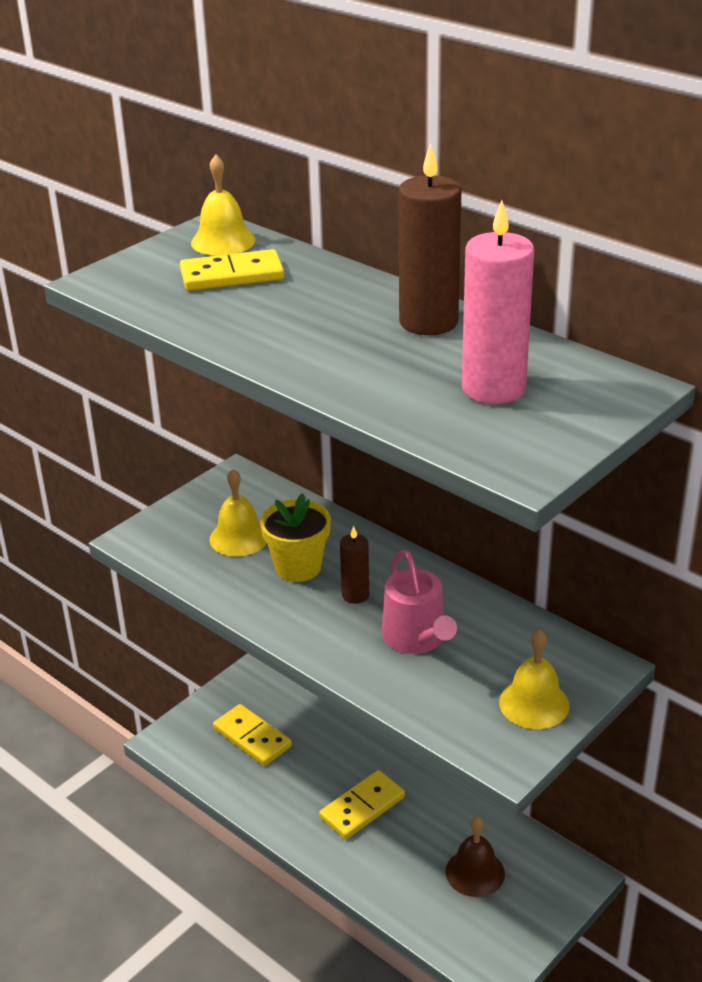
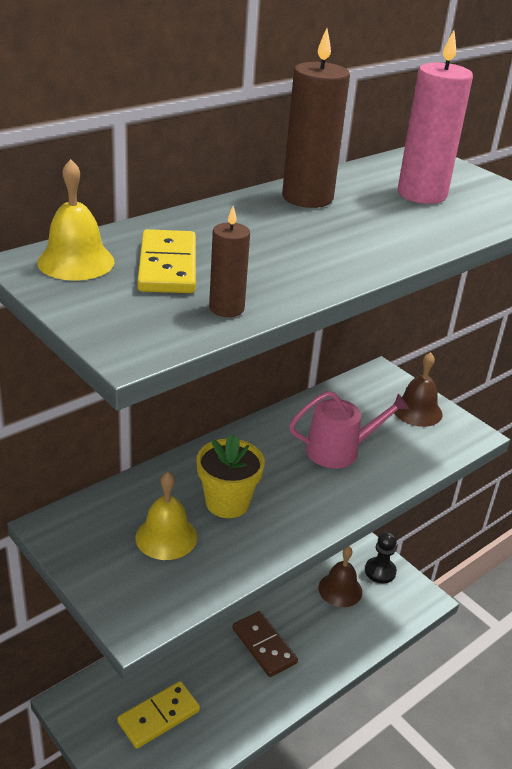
camera: 85 degrees left, 0 degrees up
yellow domino [319,770,405,839] -> brown domino [232,611,298,677]
brown candle [340,526,369,604] -> brown candle moved to [209,206,250,317]
yellow bell [499,630,570,729] -> brown bell [393,352,443,427]
none -> black pawn [365,532,397,584]

